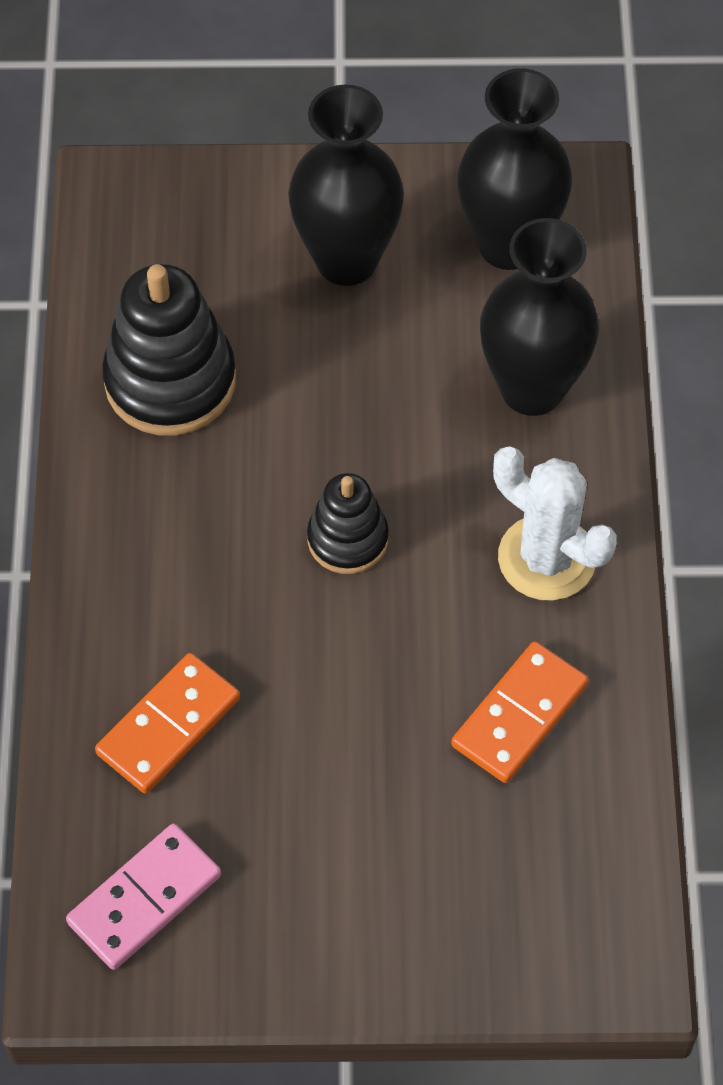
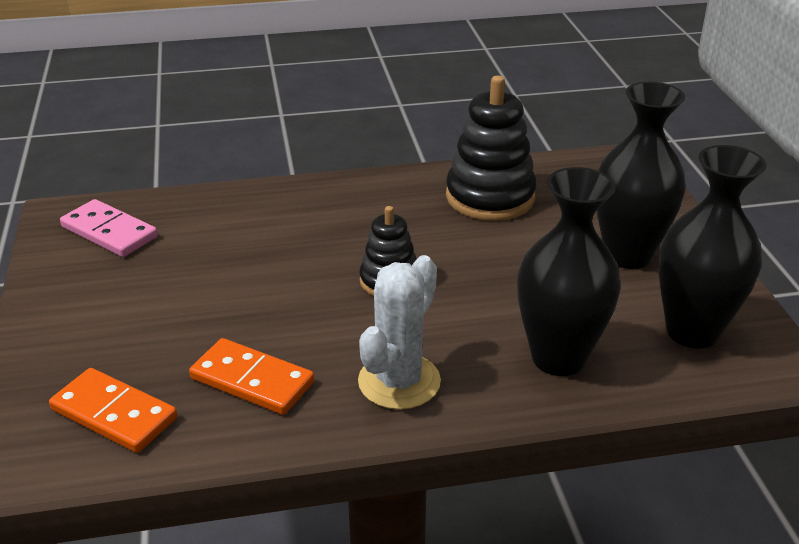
camera: 80 degrees right, 25 degrees down
orange domino [95,653,240,794] -> orange domino moved to [49,368,177,453]

